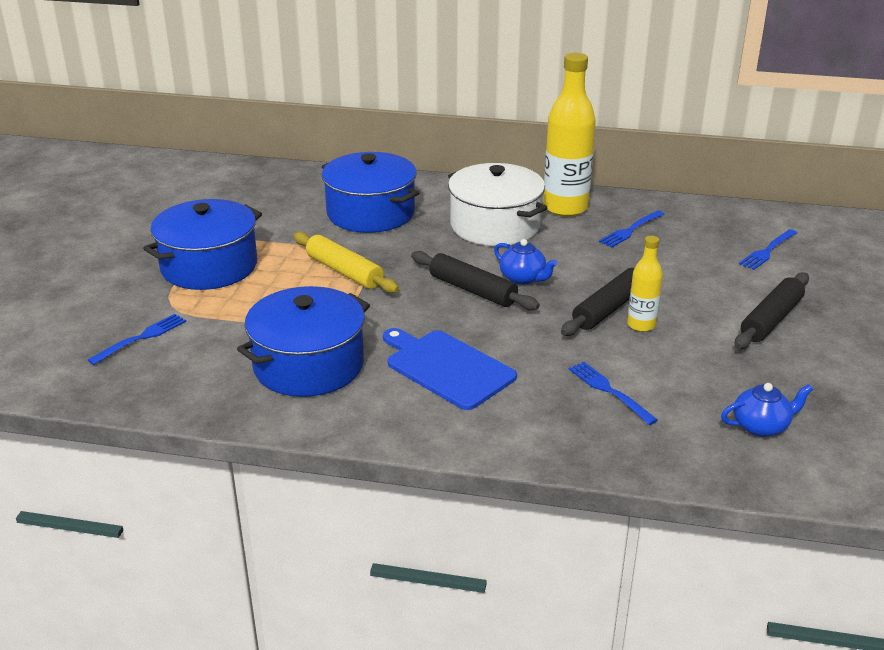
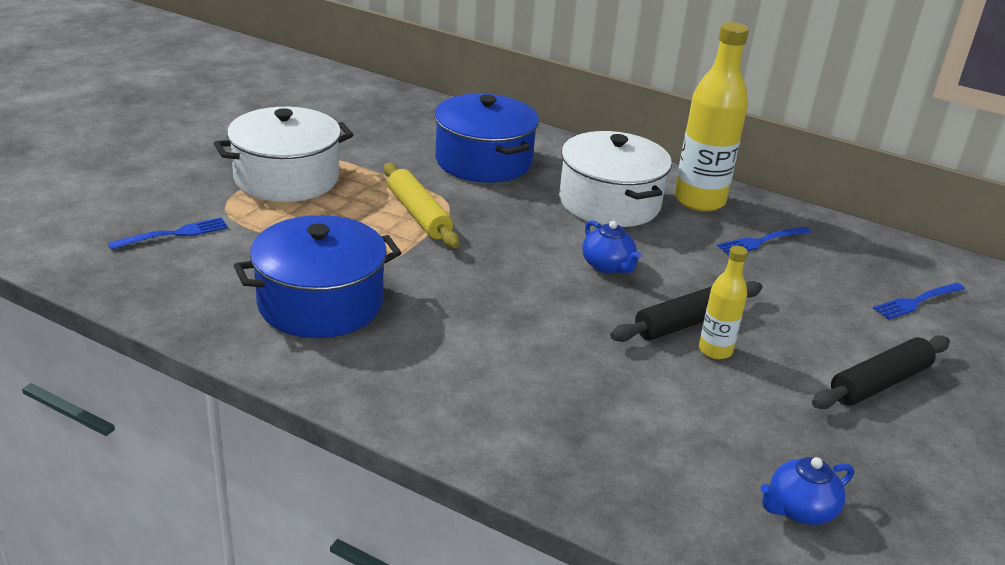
camera: 15 degrees right, 0 degrees up
blue pot [143,199,262,290] -> white pot [214,107,353,202]
blue cutting board [383,328,517,410] -> none
black rolling pin [411,251,540,310] -> none
blue fork [569,362,658,425] -> none
blue teapot [721,383,813,437] -> blue teapot turned 150 degrees clockwise [760,457,854,525]

